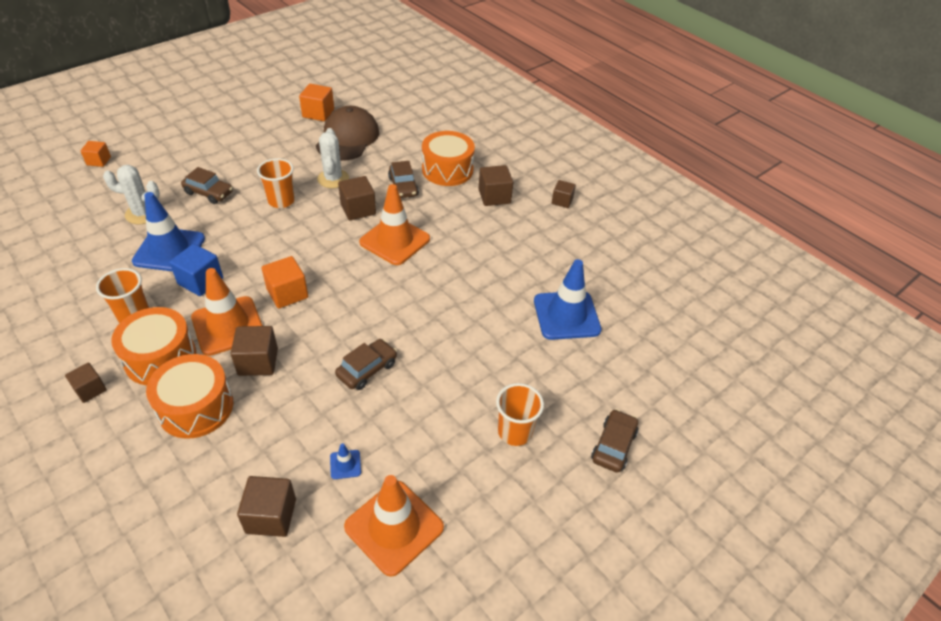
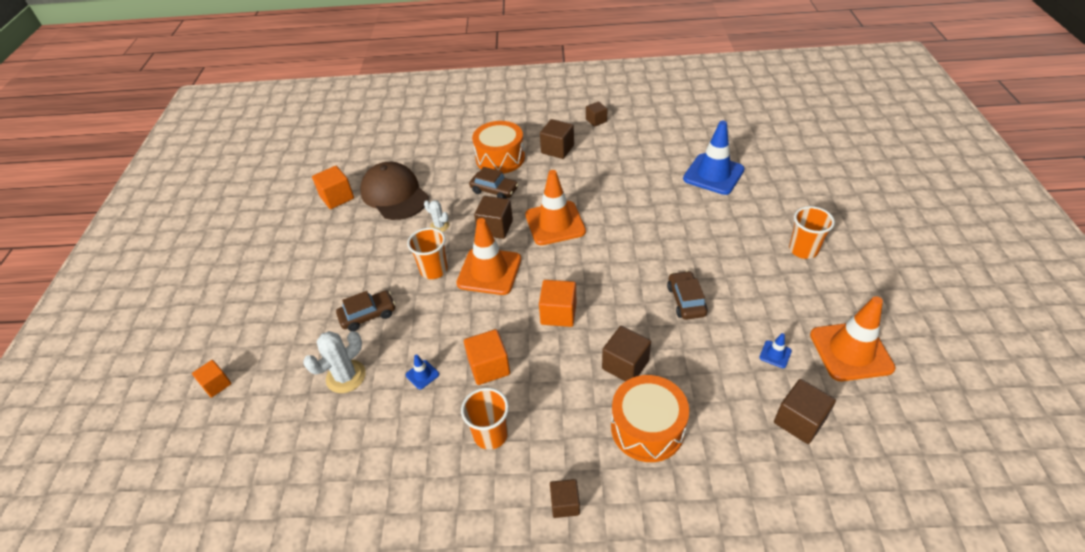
camera: 45 degrees left, 0 degrees up
orange drum [111,307,196,385] -> none
blue traffic cone [132,192,205,271] -> blue traffic cone [406,355,439,389], size x0.41
blue cube [169,244,223,296] -> orange cube [464,329,510,385]
orange traffic cone [191,268,263,356] -> orange traffic cone moved to [456,218,521,295]
white cactus [317,128,349,188] -> white cactus [424,200,449,232], size x0.59
brown car [591,409,638,473] -> none

